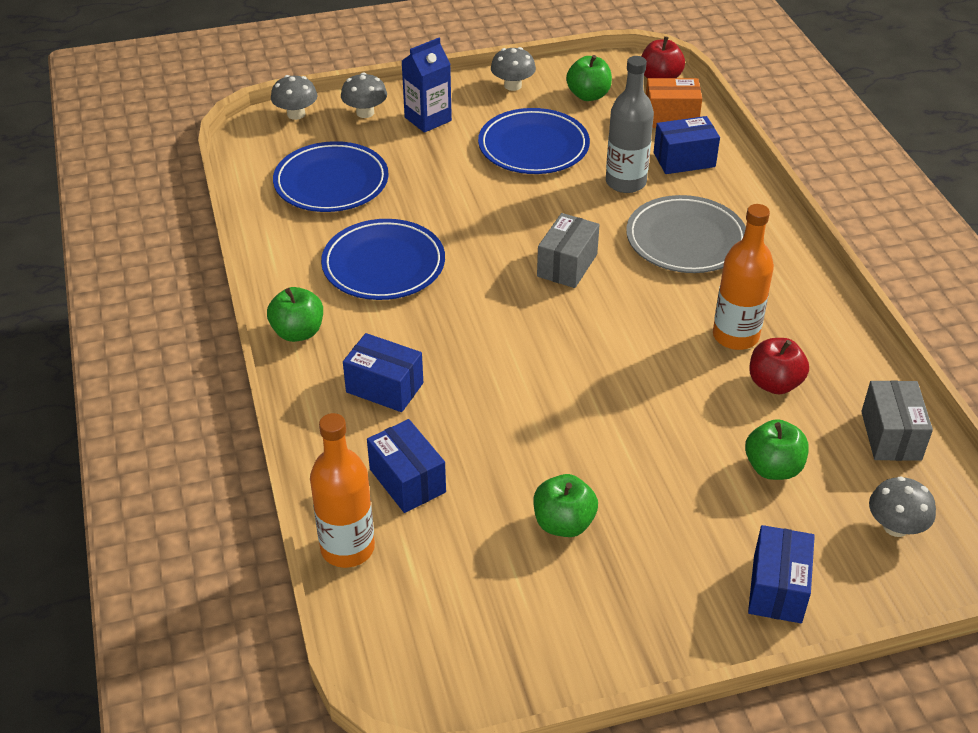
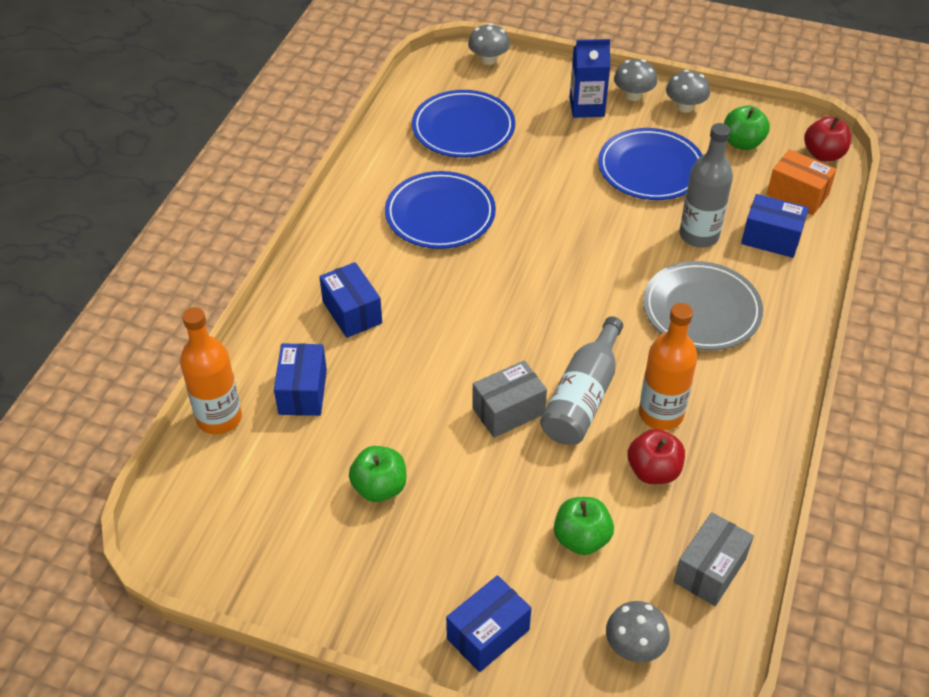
camera: 35 degrees right, 5 degrees up
green apple [267,287,323,342] -> none
grey mushroom [341,72,387,118] -> grey mushroom moved to [614,60,657,101]
grey box [537,213,600,288] -> grey box moved to [472,360,547,438]
none -> grey bottle [540,316,623,445]

